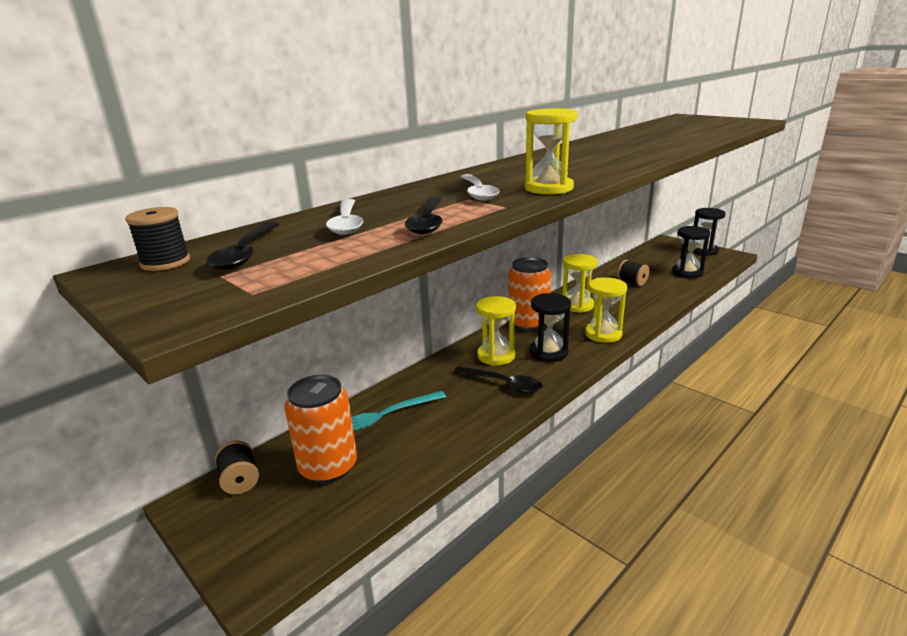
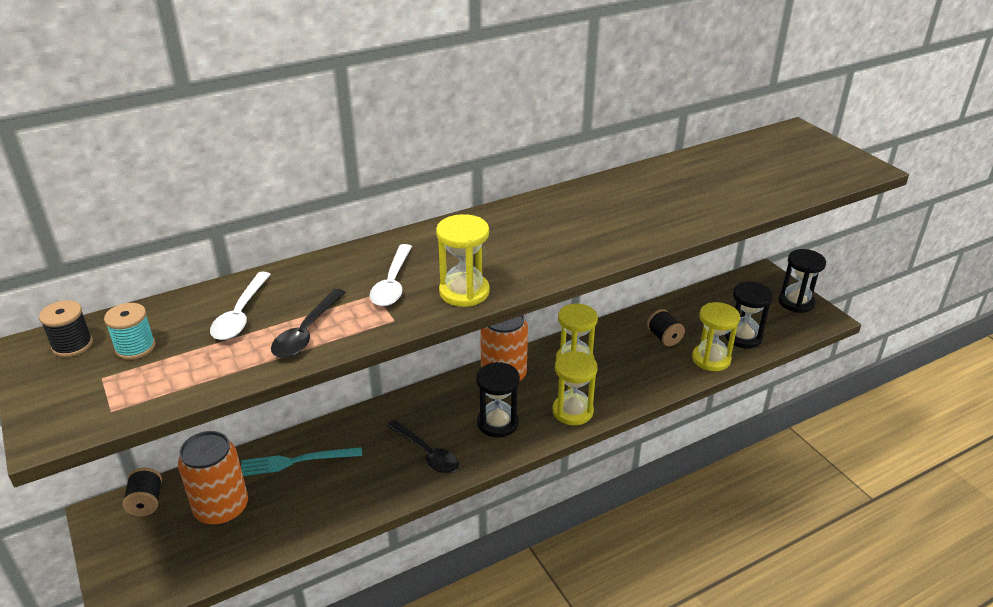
camera: 15 degrees right, 10 degrees up
black spoon [206,222,279,270] -> turquoise spool [104,303,155,360]
yellow hourglass [476,296,516,365] -> yellow hourglass moved to [692,302,740,371]

